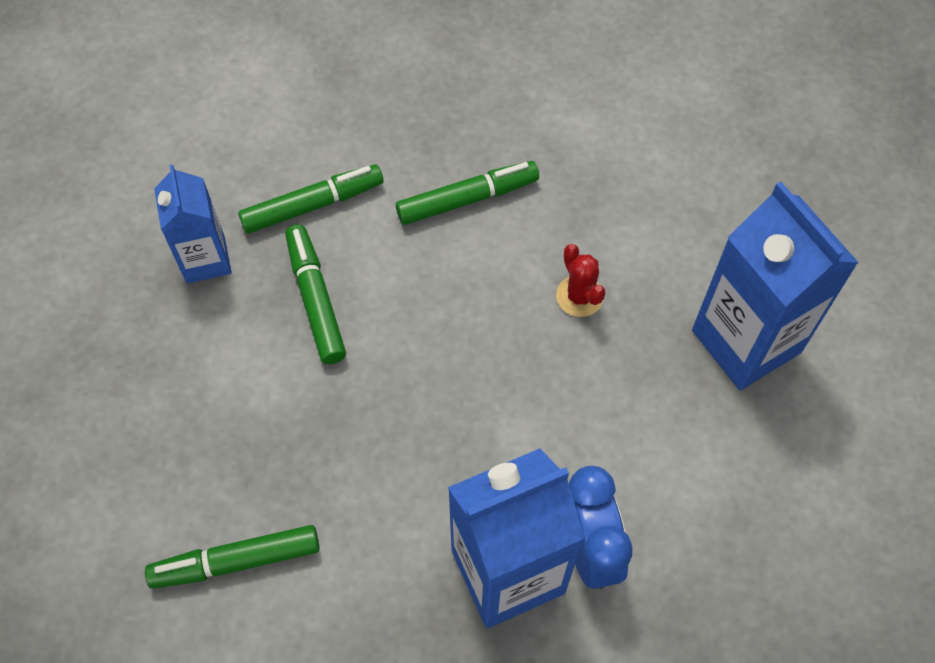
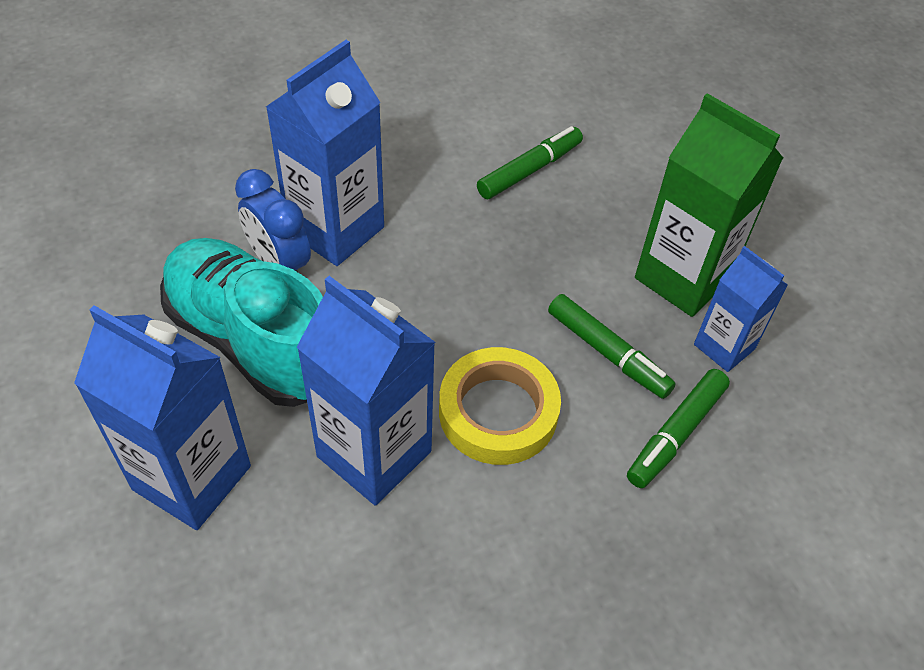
camera: 150 degrees right, 10 degrees down
green marker [396,161,539,225] -> none
red cactus [556,244,605,317] -> blue carton [297,276,436,505]
none -> turquoise shoe [160,238,323,407]
none -> yellow tape [439,347,561,465]
none -> green carton [635,93,783,317]

